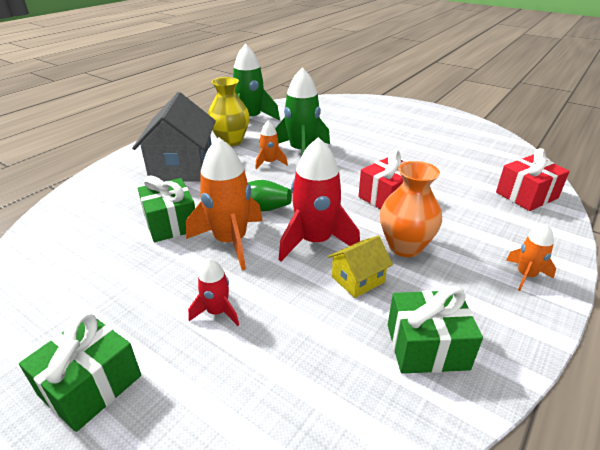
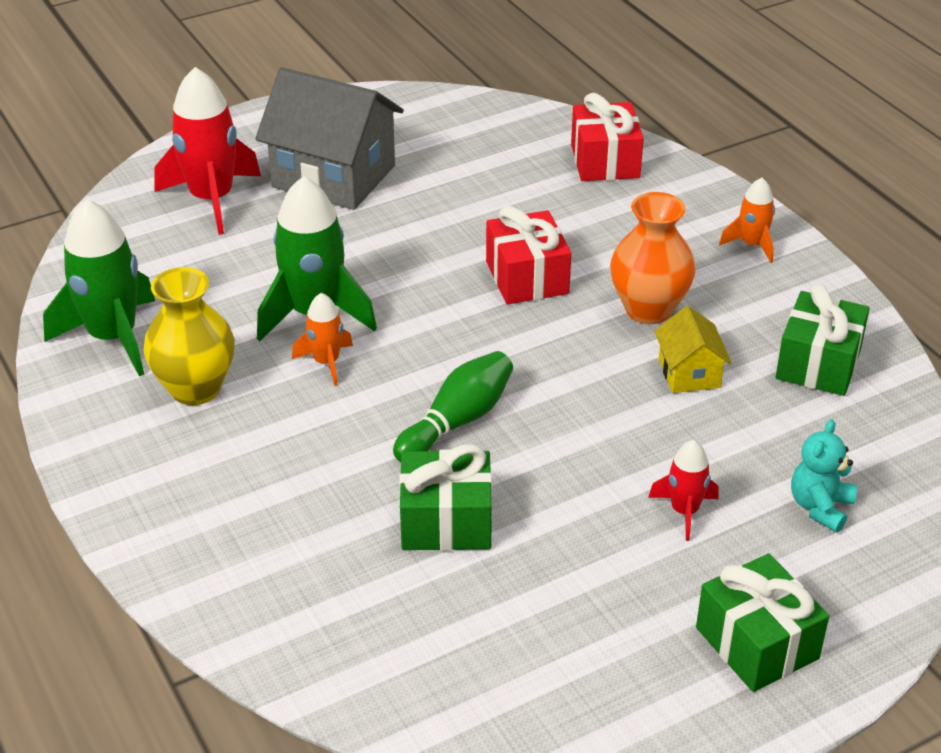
camera: 65 degrees left, 5 degrees up
grey house [132,92,216,182] -> grey house moved to [255,67,404,210]
orange rocket [186,137,263,270] -> none
red rocket [278,137,360,262] -> red rocket moved to [154,67,261,235]
none -> turquoise teddy bear [791,419,857,532]

